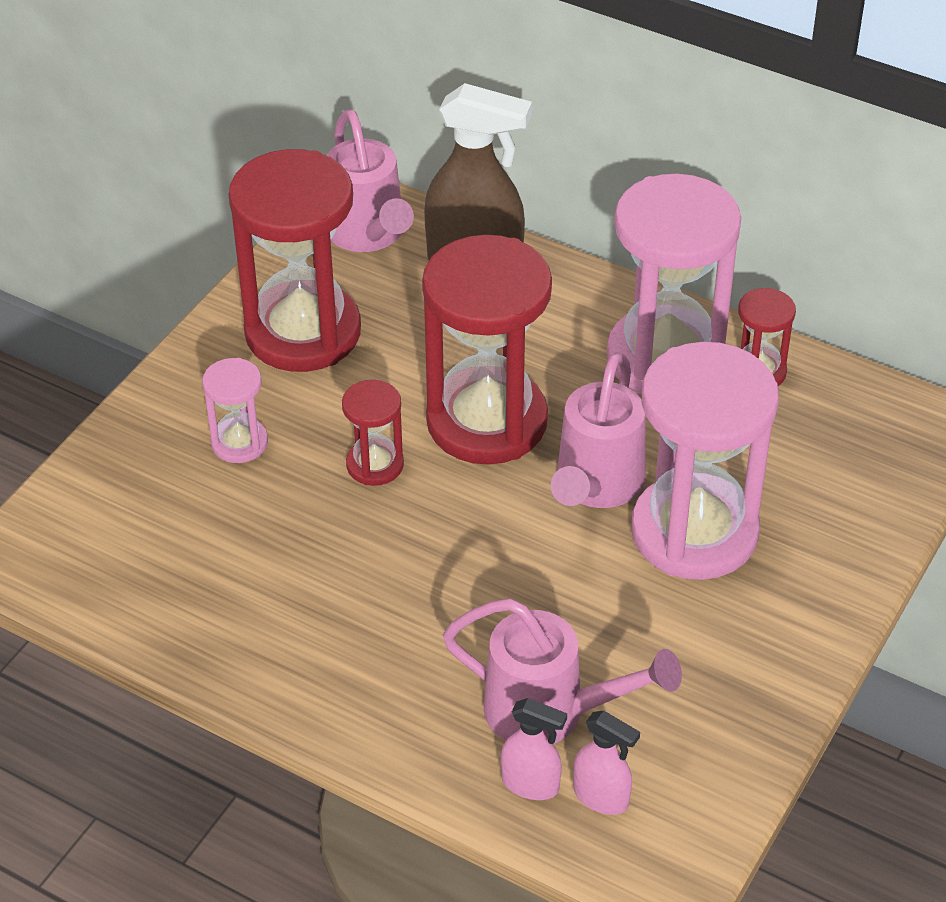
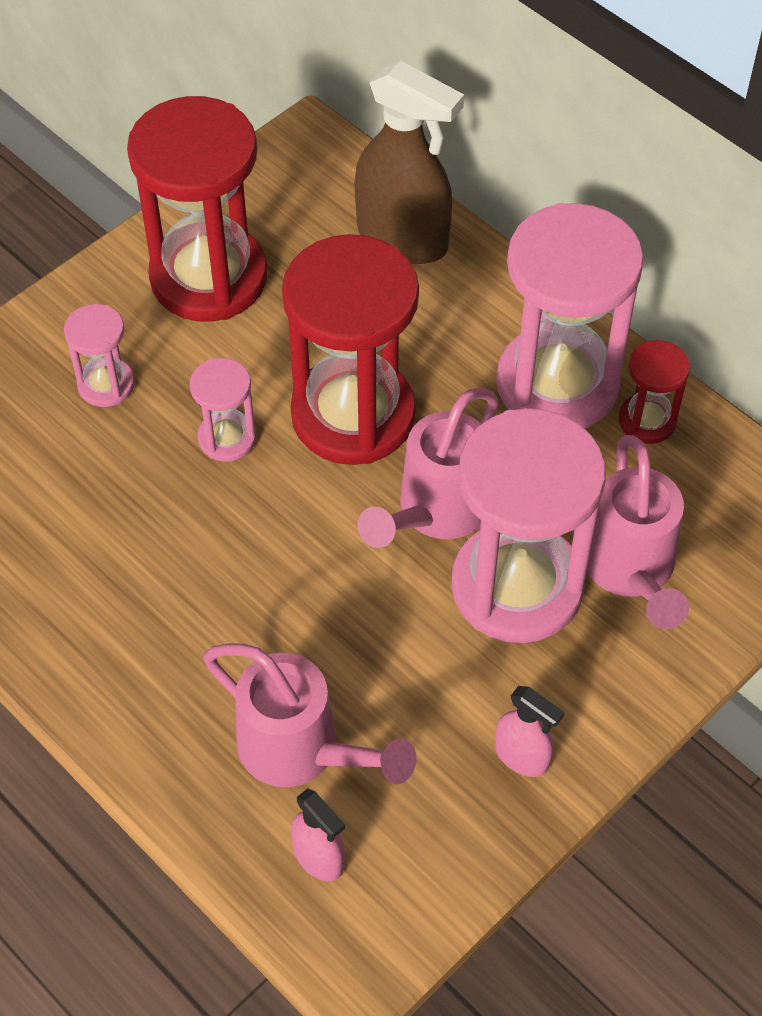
camera: 15 degrees right, 10 degrees up
pink watering can [327,109,414,252] -> pink watering can moved to [587,435,689,629]
red hourglass [342,380,404,486] -> pink hourglass [190,358,256,462]
pink spray bottle [501,698,567,800] -> pink spray bottle moved to [495,686,564,777]

